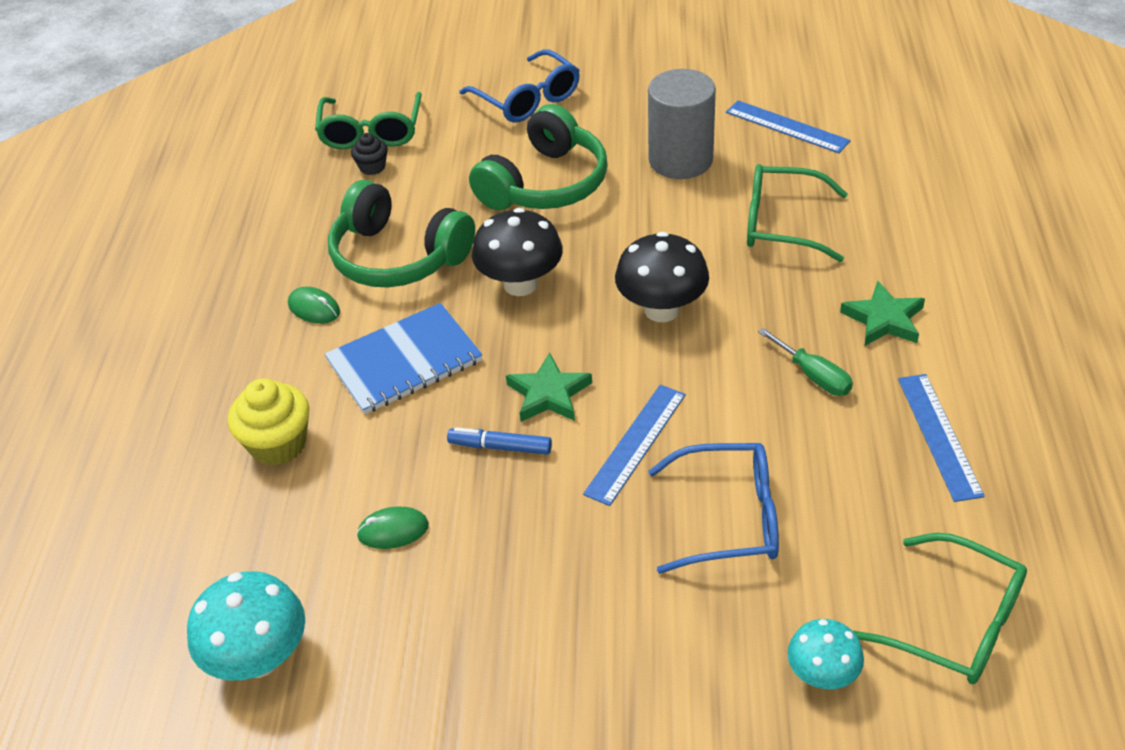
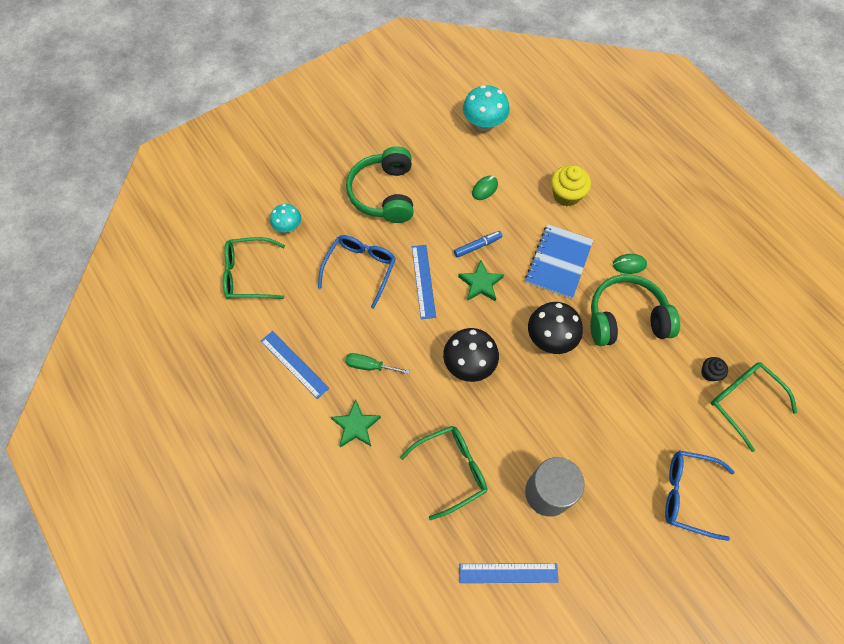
camera: 140 degrees right, 20 degrees up
green headphones [469,104,608,210] -> green headphones moved to [346,146,414,223]
blue glasses [648,443,779,574] -> blue glasses turned 150 degrees clockwise [318,235,396,309]

